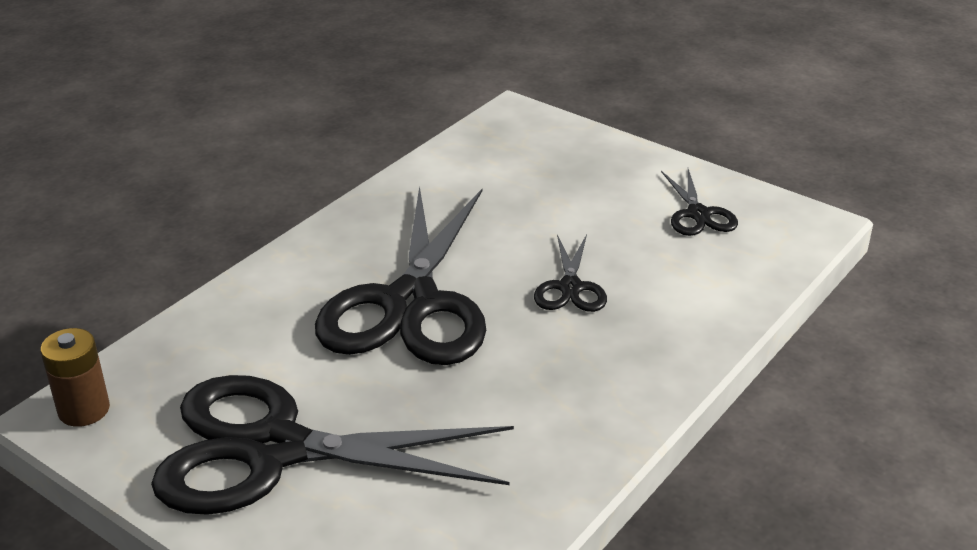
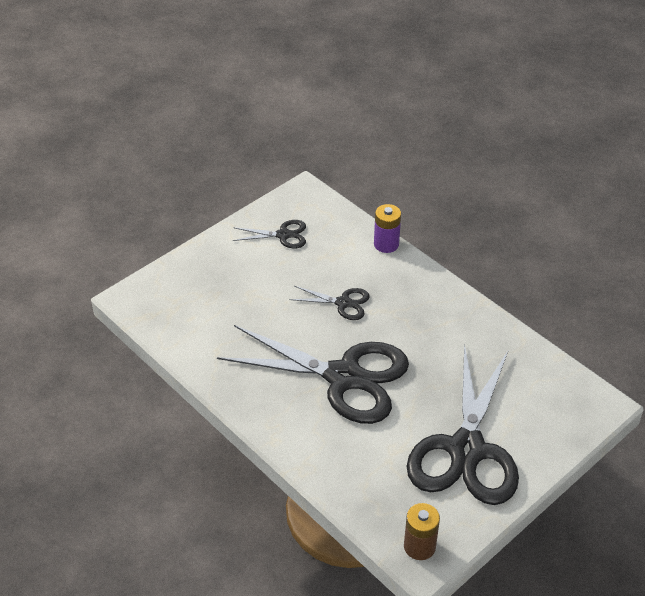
camera: 80 degrees left, 10 degrees up
none -> purple battery [374,204,401,253]

